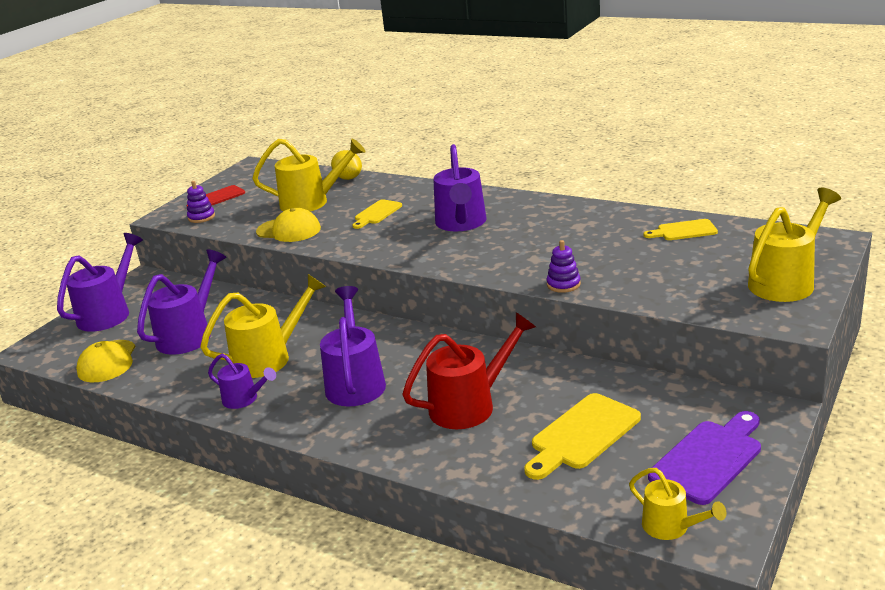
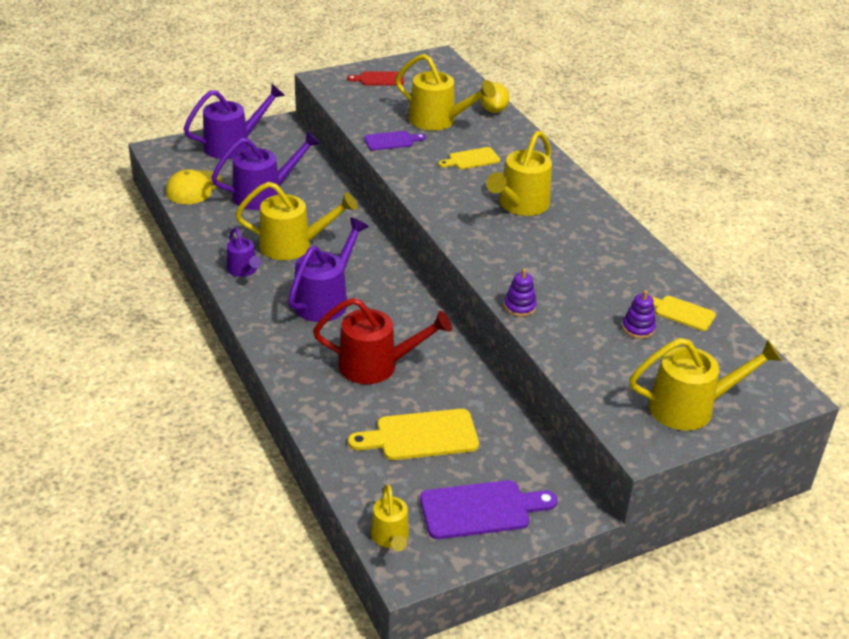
camera: 30 degrees right, 10 degrees up
purple stacking toy [187,181,215,223] -> purple stacking toy moved to [622,290,656,339]
yellow cap [256,208,321,242] -> purple cutting board [364,131,426,151]
purple watering can [433,144,486,231] -> yellow watering can [486,131,552,216]

